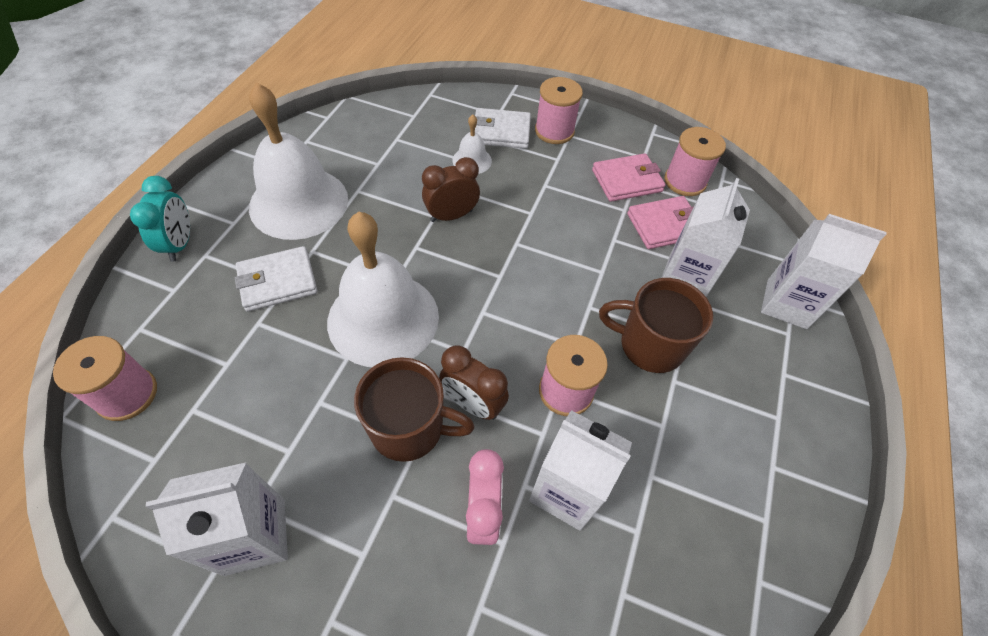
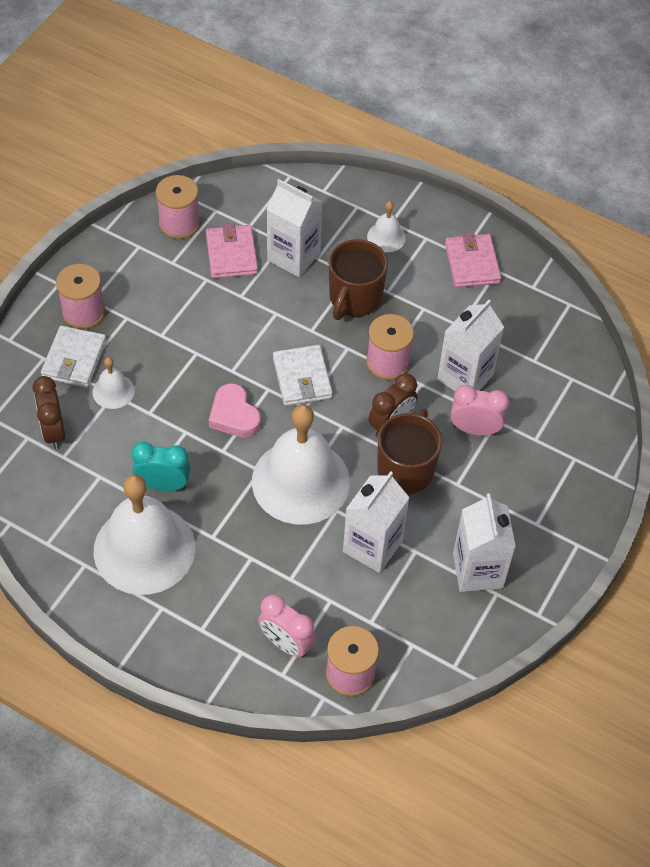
camera: 80 degrees left, 0 degrees up
turquoise clock [130,176,190,262] -> turquoise clock moved to [131,442,190,491]
white wallet [235,246,317,312] -> white wallet moved to [273,345,333,406]
brown clock [422,157,480,222] -> brown clock moved to [33,376,65,449]
pink wallet [592,153,666,202] -> pink wallet moved to [445,232,501,287]
white carton [761,214,887,329] -> white carton moved to [343,471,410,573]
none -> pink heart [209,383,261,438]
none -> pink clock [258,594,316,658]
none -> white bell [367,201,406,252]

